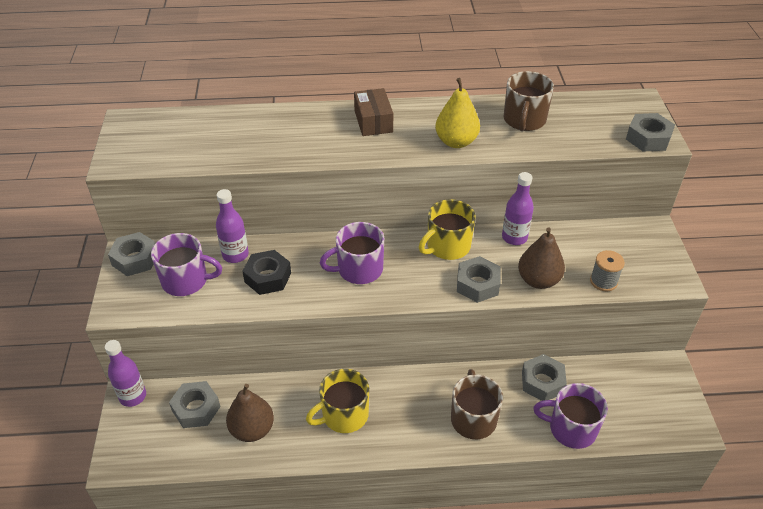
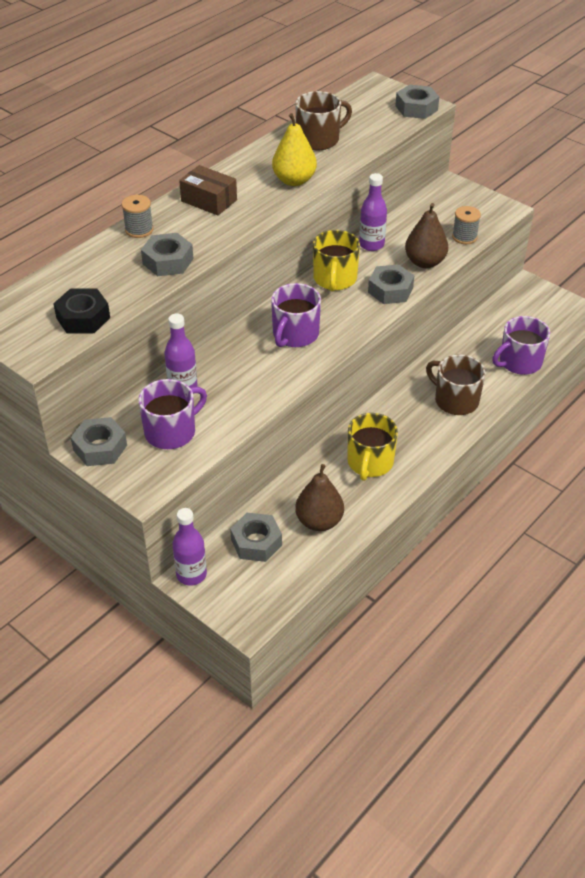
camera: 45 degrees left, 0 degrees up
black nut [242,250,291,295] -> black nut moved to [53,288,110,334]
brown mug [504,71,554,131] -> brown mug turned 90 degrees counterclockwise [295,91,352,150]
grey nut [522,354,567,401] -> grey nut moved to [141,233,194,276]
none -> grey spool [122,195,154,238]

